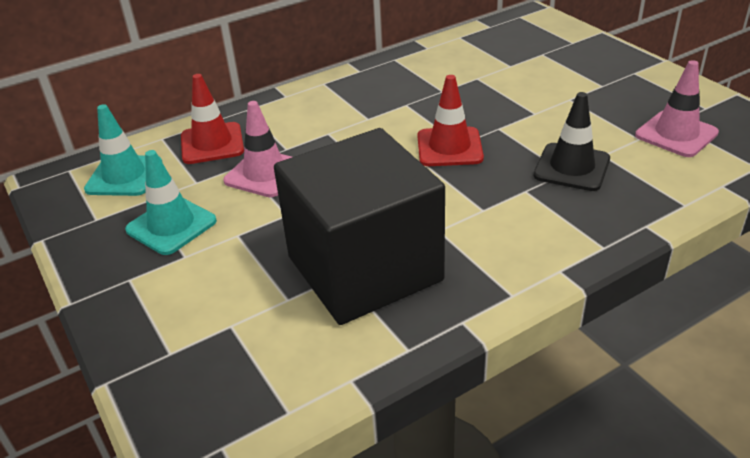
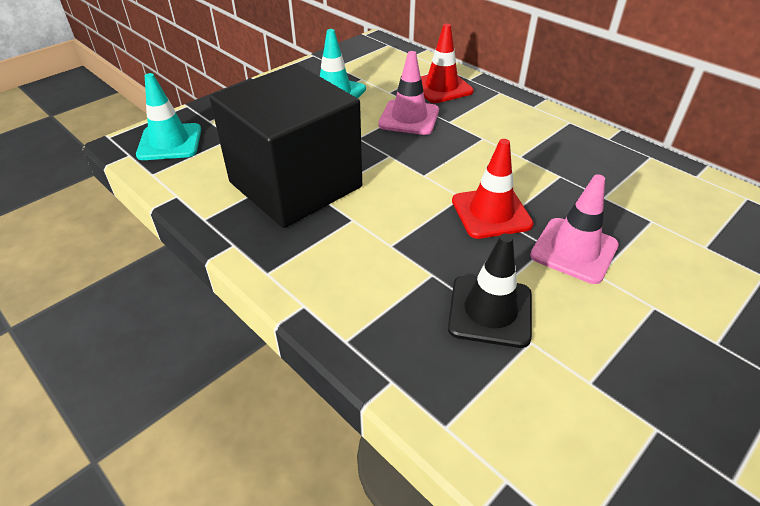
camera: 75 degrees right, 5 degrees up
turquoise traffic cone [84,104,162,196] -> turquoise traffic cone moved to [136,73,201,160]
pink traffic cone [635,60,719,157] -> pink traffic cone moved to [530,174,619,284]

